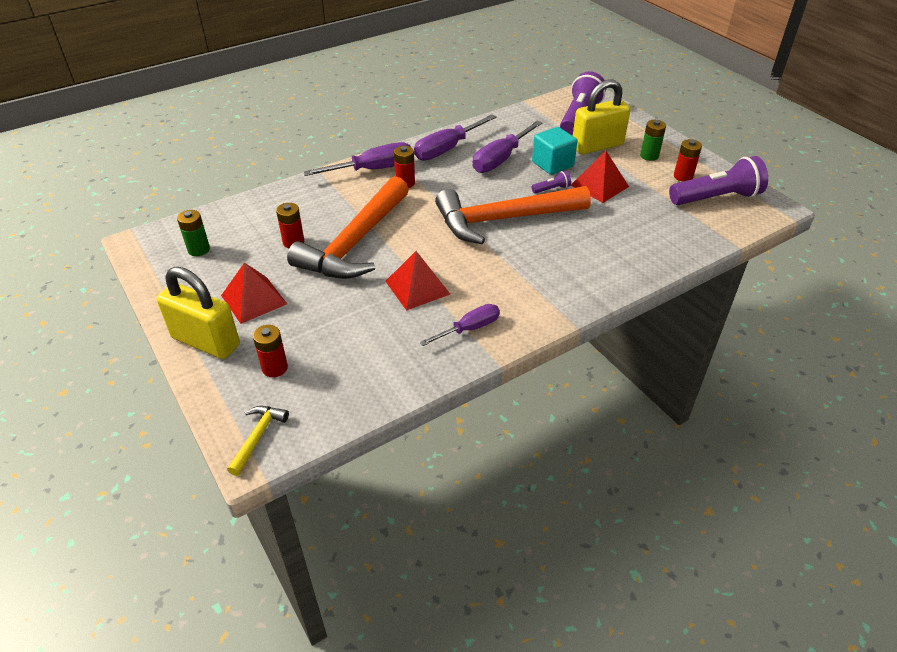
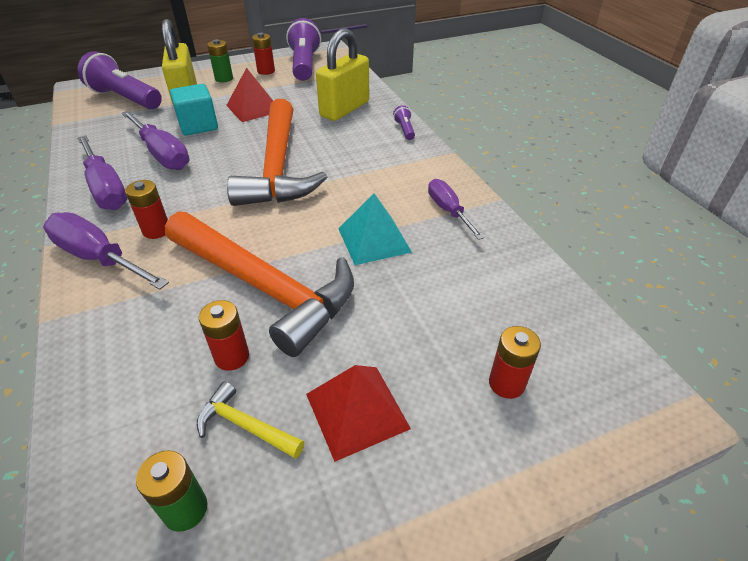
camera: 80 degrees left, 0 degrees up
yellow padlock [156,267,240,359] -> yellow padlock moved to [316,28,369,121]
yellow hammer [227,406,289,476] -> yellow hammer moved to [197,381,305,459]
purple screwdriver [303,142,411,176] -> purple screwdriver turned 45 degrees counterclockwise [43,212,169,290]
red pyramid [385,251,450,311] -> turquoise pyramid [338,193,412,265]
purple flashlight [531,171,571,194] -> purple flashlight moved to [393,105,415,140]

